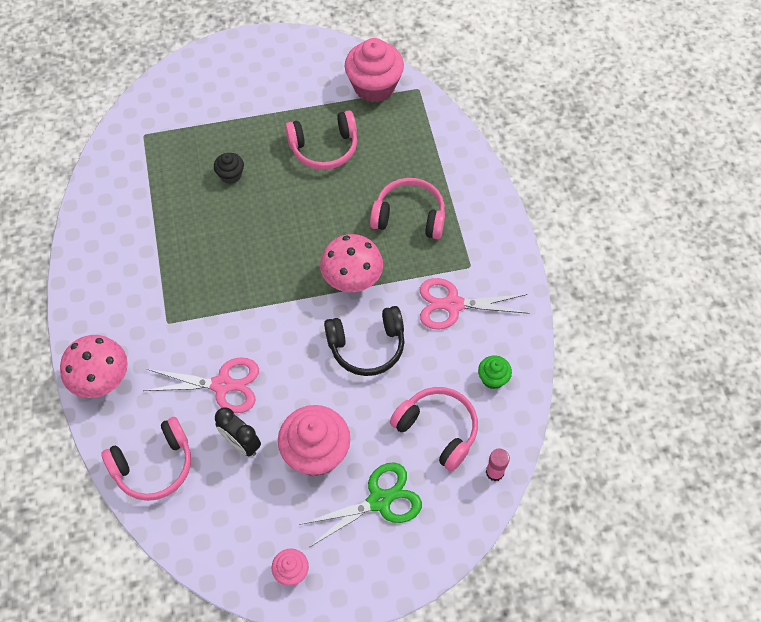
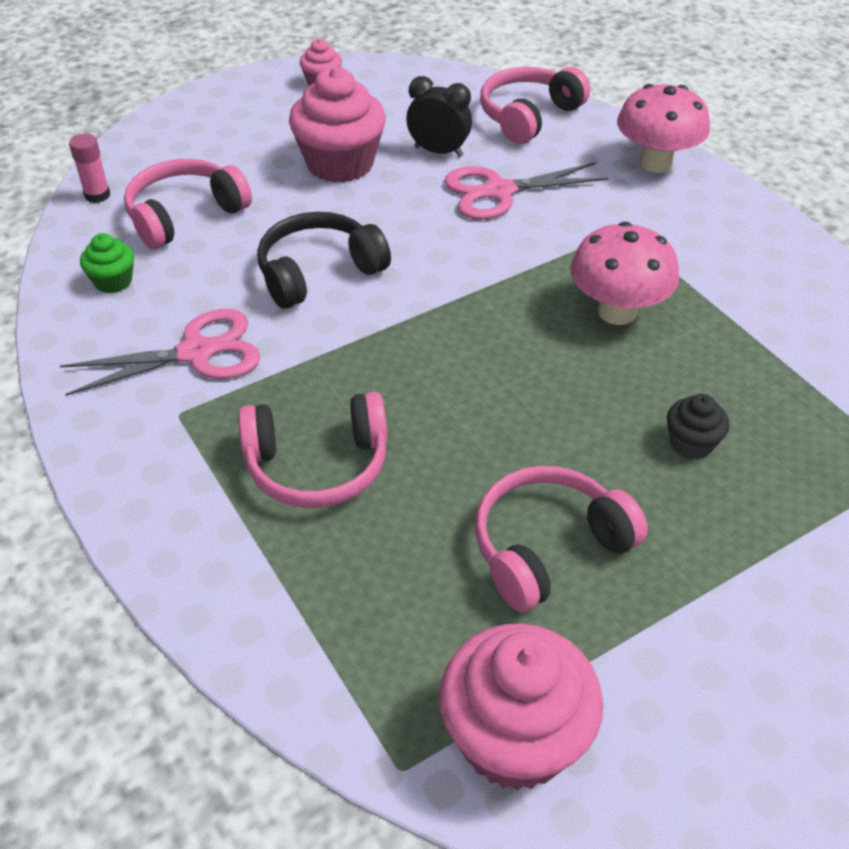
camera: 160 degrees right, 15 degrees down
green scissors [299,462,422,547] -> none
pink mushroom [320,234,383,292] -> pink mushroom moved to [570,221,679,325]
pink headphones [390,387,478,471] -> pink headphones turned 120 degrees clockwise [124,159,252,249]

